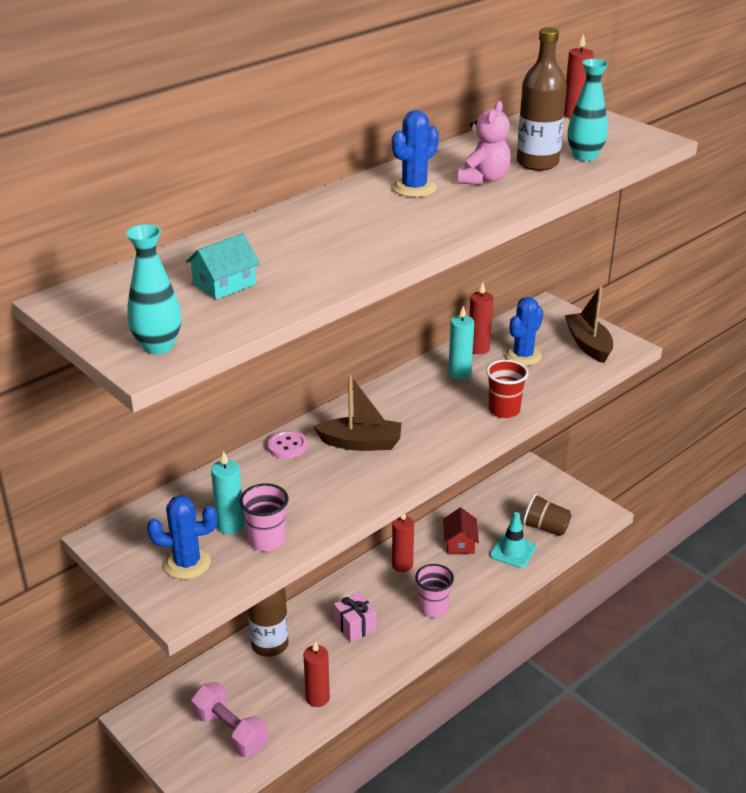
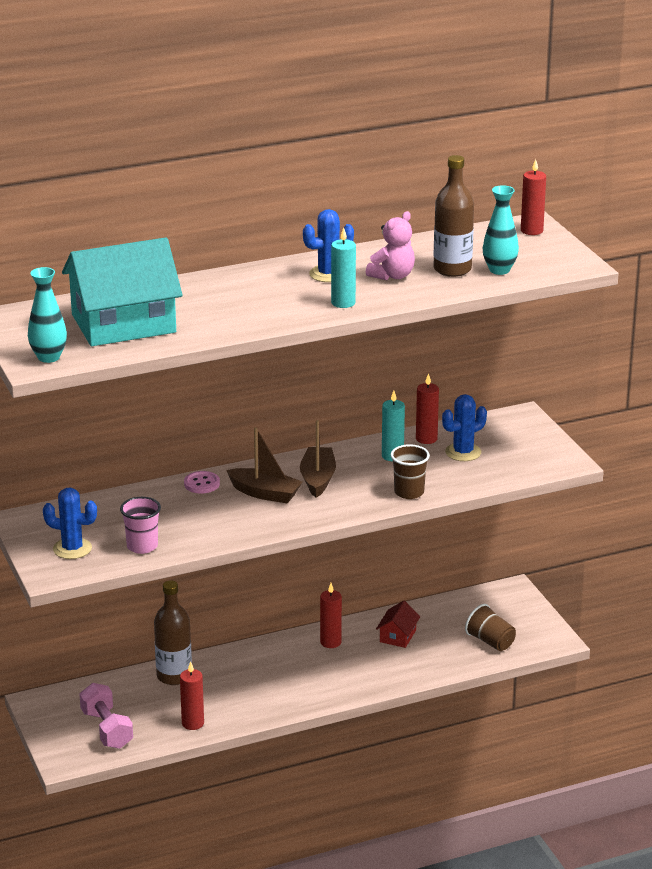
camera: 20 degrees right, 5 degrees down
turquoise house [186,233,260,300] -> turquoise house [62,237,183,346], size x2.32
turquoise candle [211,451,244,534] -> turquoise candle moved to [331,228,356,308]
pink gift [334,592,377,642] -> none
pink cup [415,564,454,618] -> none
red cup [486,360,528,418] -> brown cup [390,444,430,499]
turquoise traffic cone [490,512,536,568] -> none
brown boat [565,286,613,363] -> brown boat moved to [300,420,336,498]

